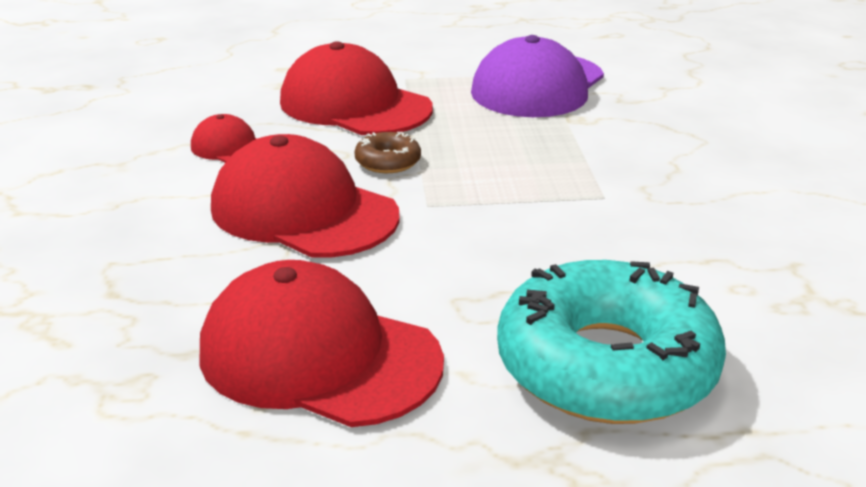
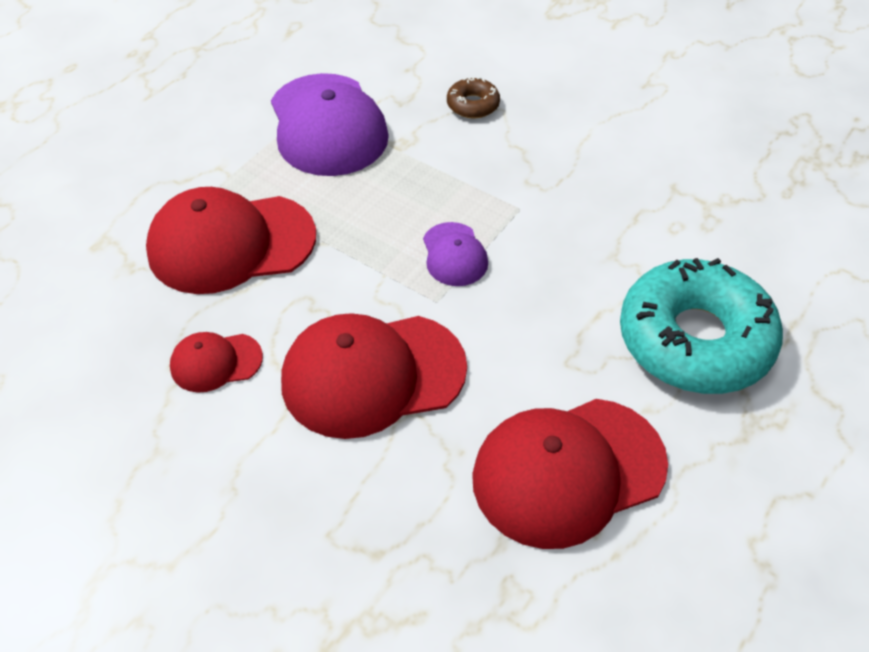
camera: 50 degrees left, 20 degrees up
brown donut [355,132,421,173] -> brown donut moved to [447,77,500,118]
none -> purple cap [423,222,488,286]

